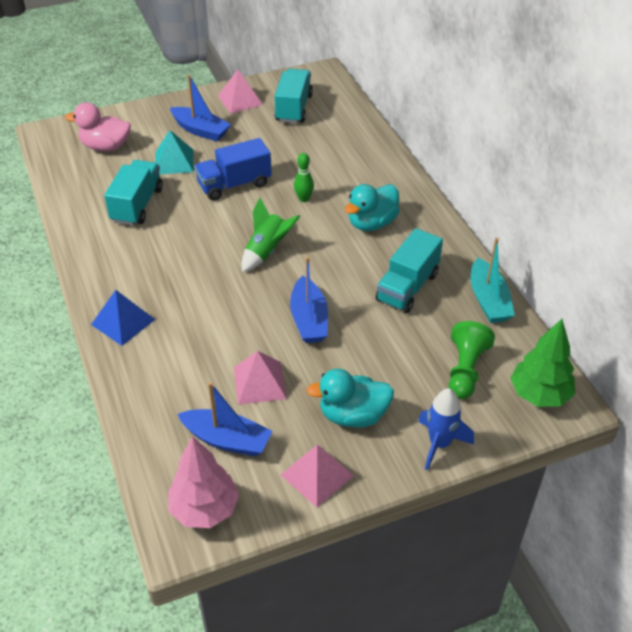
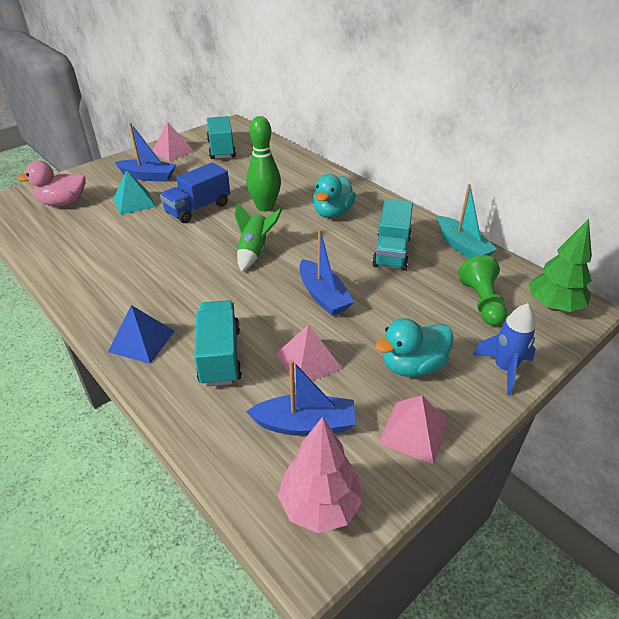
camera: 20 degrees left, 5 degrees down
turquoise truck [104,160,163,226] -> turquoise truck moved to [194,300,242,387]
green bowling pin [294,153,314,202] -> green bowling pin [246,116,281,212], size x1.87

